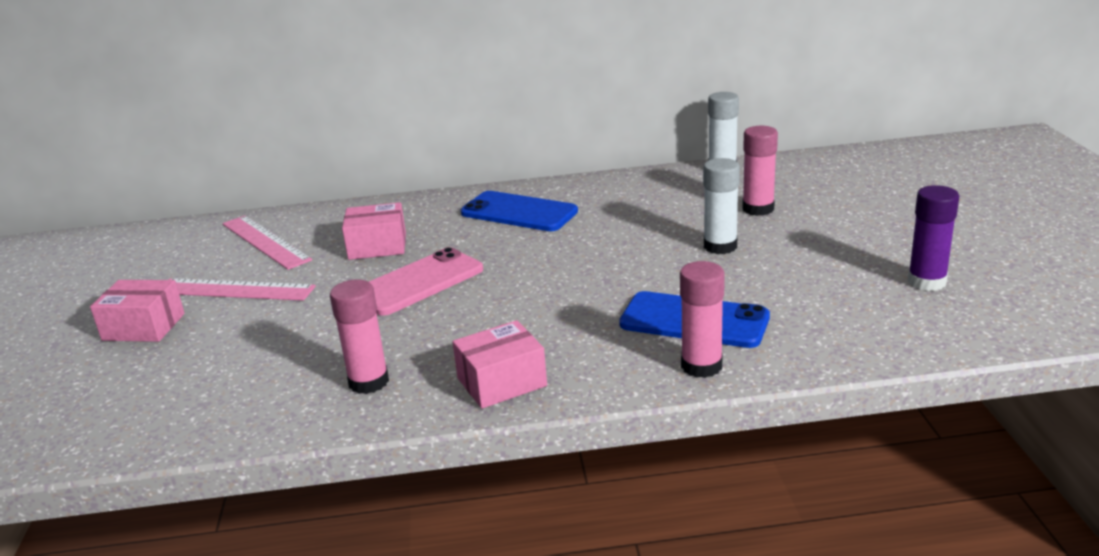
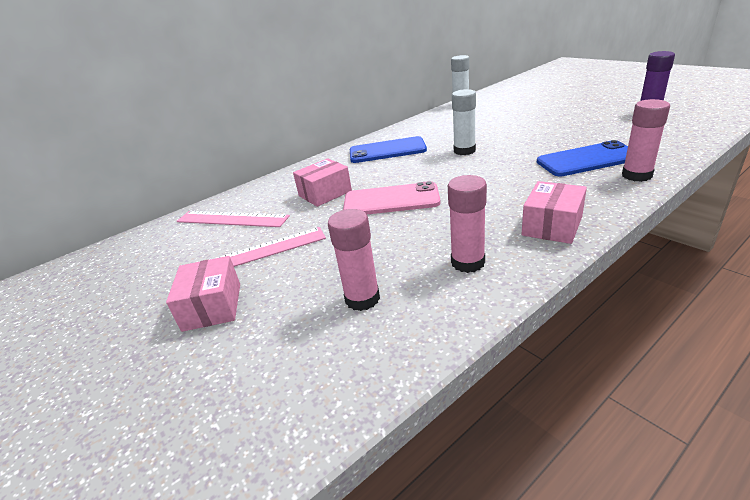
camera: 30 degrees left, 5 degrees up
pink box [90,280,185,342] -> pink box turned 75 degrees counterclockwise [166,256,240,332]
pink phone [369,247,483,316] -> pink phone turned 75 degrees clockwise [343,181,441,214]
white glue stick [703,158,740,254] -> white glue stick moved to [452,89,476,155]
pink glue stick [742,126,778,216] -> pink glue stick moved to [328,209,380,311]

